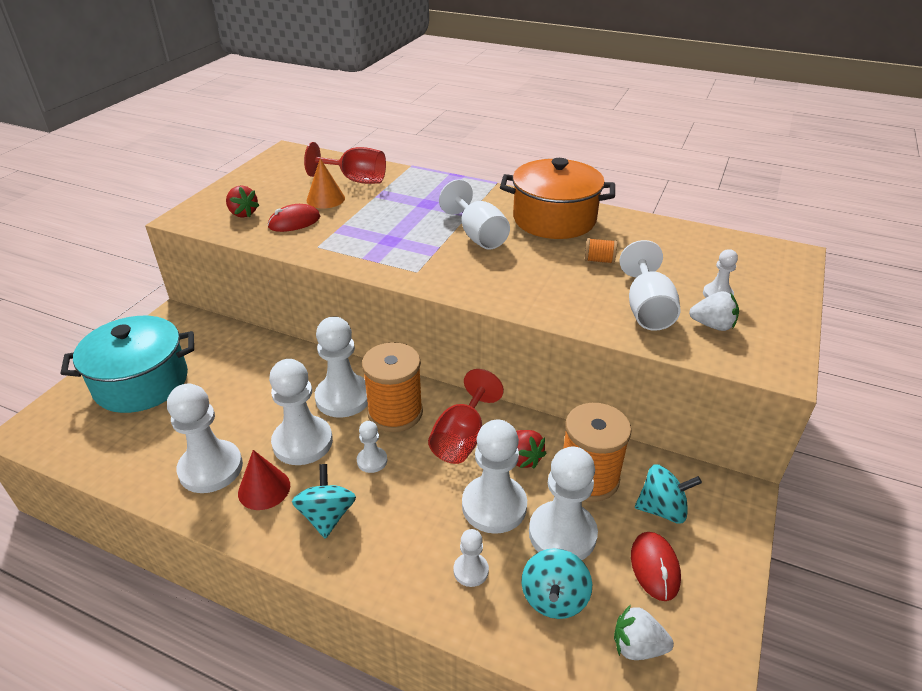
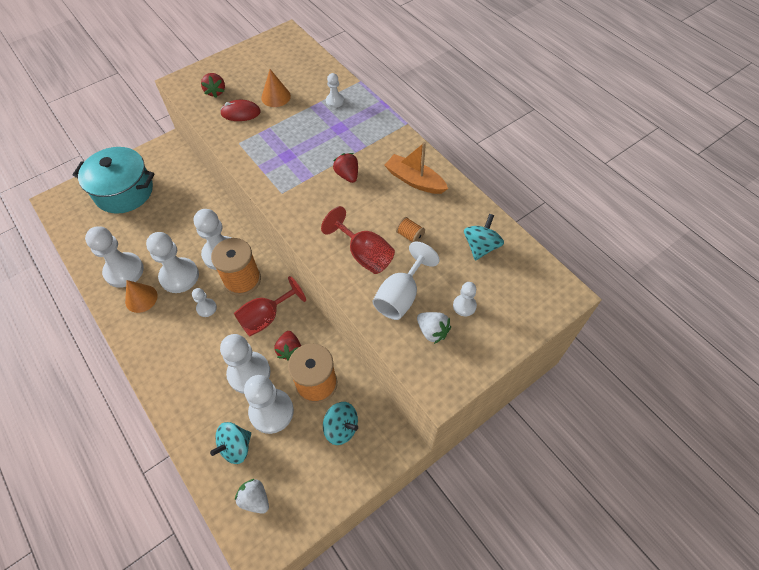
camera: 30 degrees right, 20 degrees up
red cone [238,450,290,510] -> orange cone [125,280,157,313]
turquoise spinning top [292,464,356,539] -> turquoise spinning top moved to [464,214,504,260]
red goblet [304,142,386,184] -> red goblet moved to [321,206,395,274]
white goblet [439,179,510,250] -> red strawberry [333,153,358,183]
white pawn [453,529,489,587] -> white pawn moved to [326,73,344,108]
orange pot [500,158,615,239] -> orange boat [384,142,448,194]
red mouse [631,532,681,601] -> none

